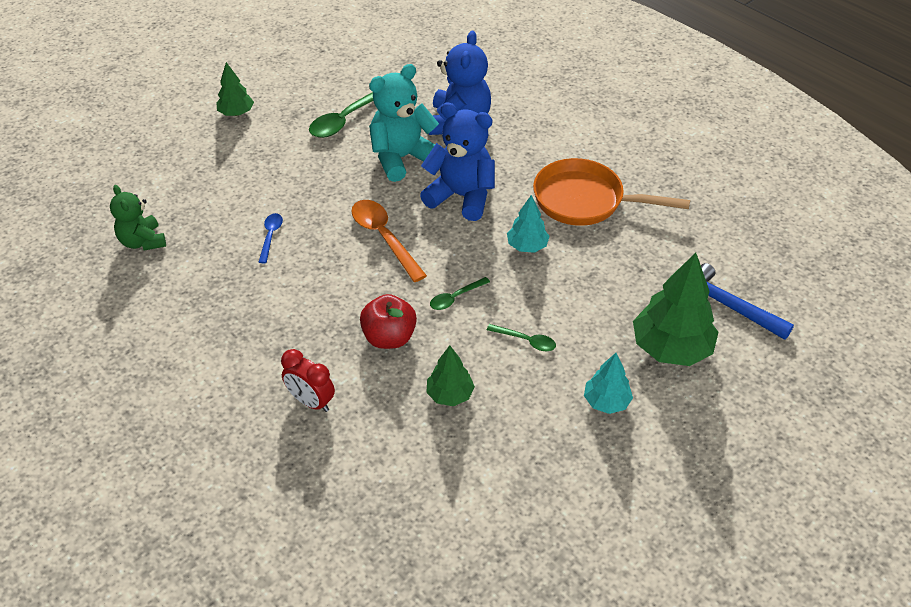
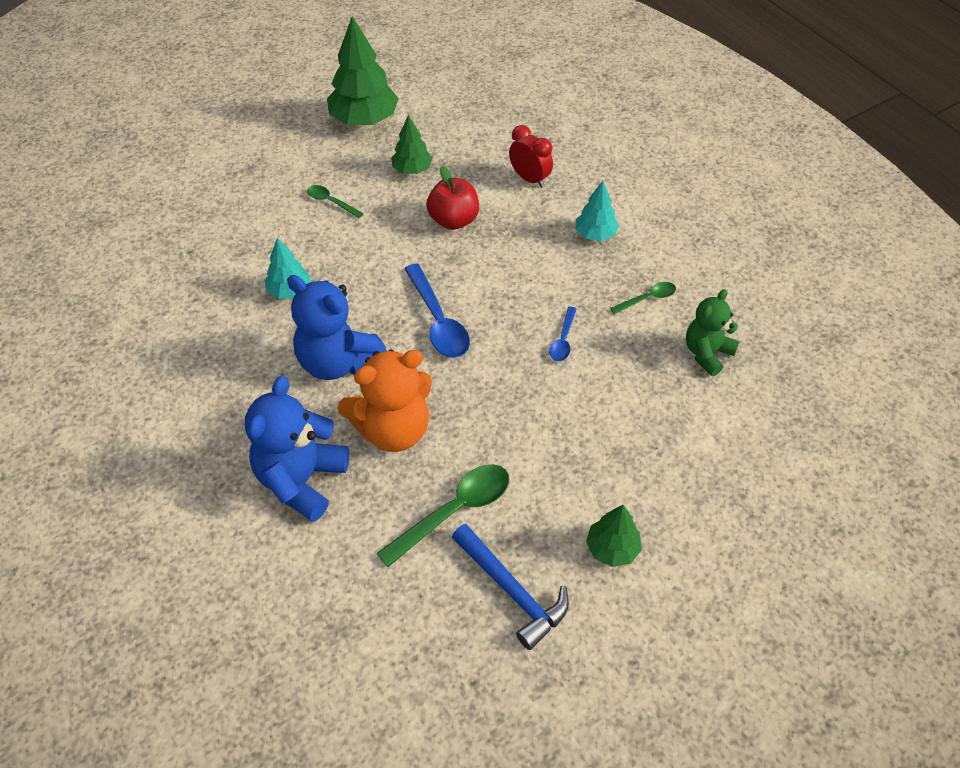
camera: 170 degrees left, 5 degrees up
green teddy bear [110,185,166,251] -> green teddy bear turned 120 degrees counterclockwise [686,289,739,376]
orange spoon [351,200,427,282] -> blue spoon [404,263,470,358]
turquoise teddy bear [369,64,439,182] -> orange teddy bear [338,350,432,452]
green spoon [430,277,490,310] -> green spoon moved to [610,282,676,314]
orange pan [533,158,690,226] -> none
turquoise tree [584,353,633,414] -> turquoise tree moved to [576,181,619,241]
green tree [633,253,719,366] -> green tree moved to [327,16,399,125]
blue hammer [701,263,794,340] -> blue hammer moved to [452,524,569,650]

